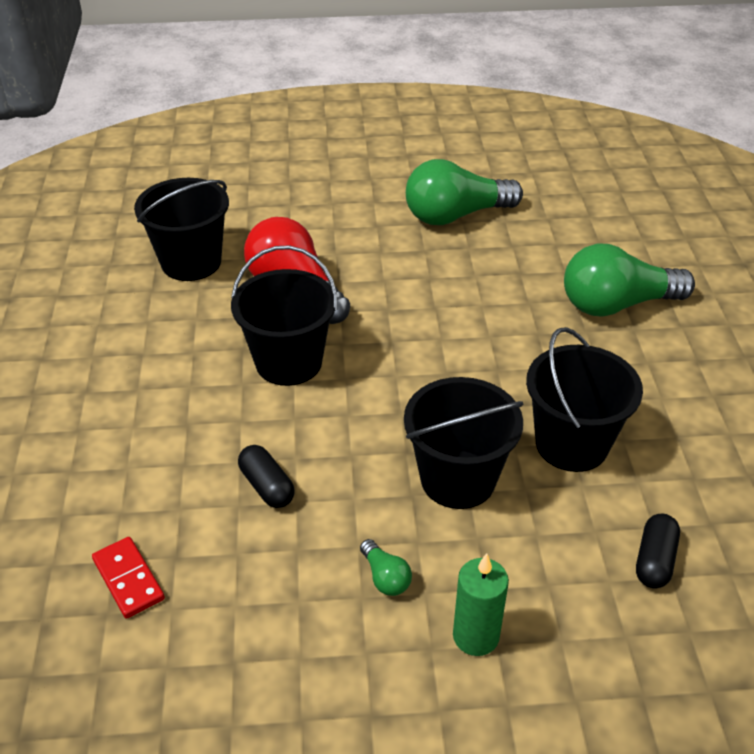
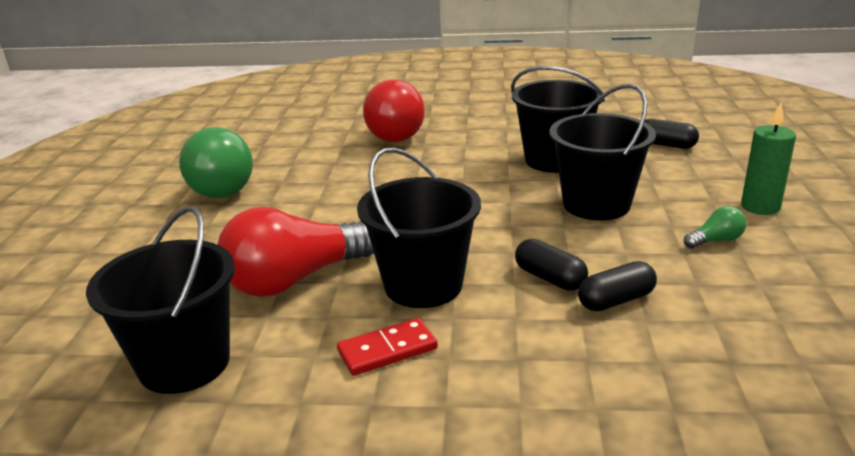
camera: 80 degrees left, 15 degrees down
red domino [92,537,165,619] -> red domino moved to [337,318,438,376]
green light bulb [564,244,695,317] -> red light bulb [363,79,425,142]
none -> black capsule [515,239,588,291]

